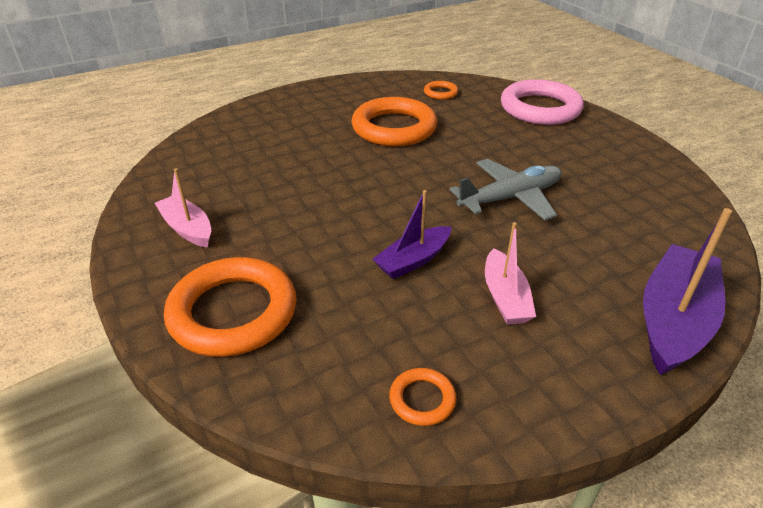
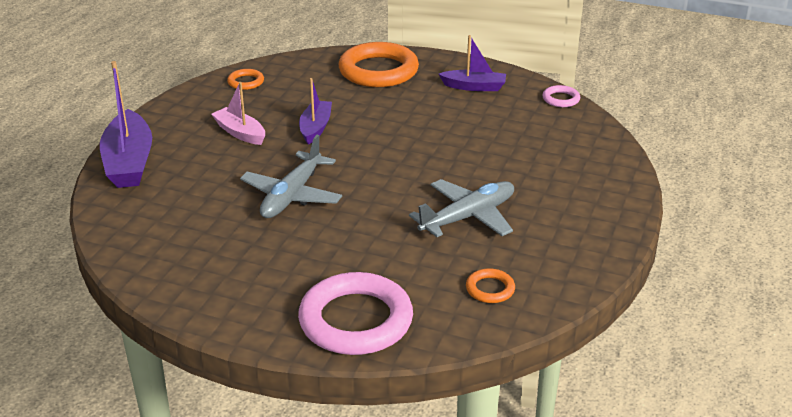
camera: 140 degrees right, 5 degrees down
pink boat [155,168,211,248] -> purple boat [439,35,506,91]
orange ring [352,97,437,146] -> grey plane [409,179,514,237]
none -> pink ring [542,85,580,107]

